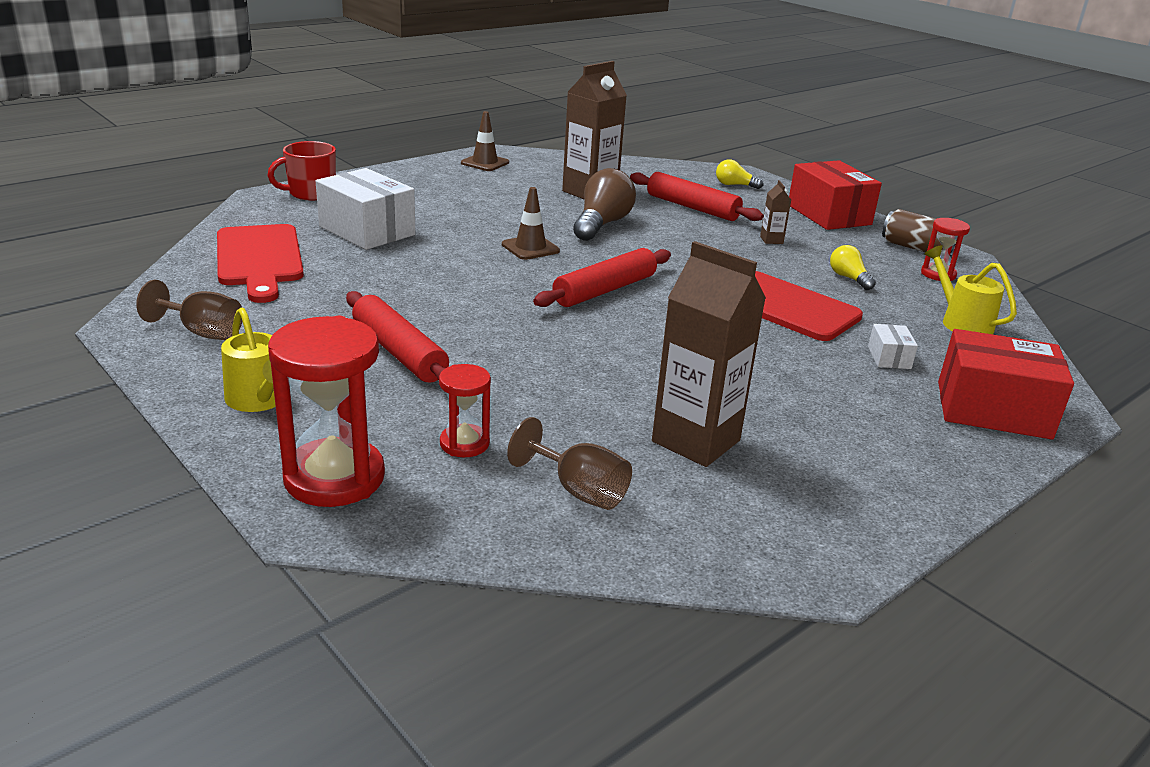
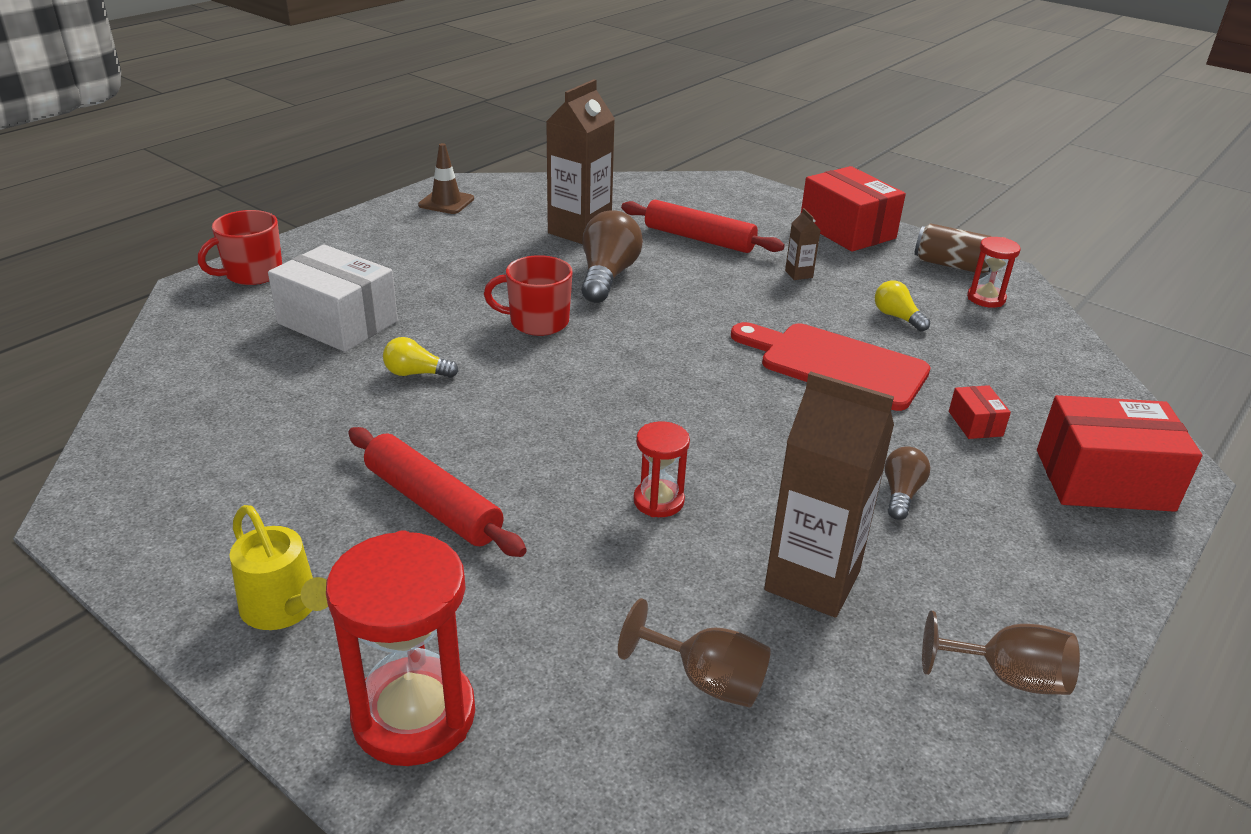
camera: 10 degrees left, 5 degrees up
brown goblet [136,280,242,340] -> brown goblet moved to [922,611,1080,695]
red cutting board [217,224,304,303] -> none
red hourglass [439,364,491,457] -> red hourglass moved to [633,421,690,517]
brown traffic cone [502,187,560,260] -> red mug [484,255,573,336]
red rolling pin [533,248,671,307] -> none
yellow light bulb [716,159,763,189] -> yellow light bulb moved to [383,337,459,378]
white box [868,324,918,369] -> red box [949,385,1011,439]
yellow watering can [924,245,1017,334] -> none
none -> brown light bulb [885,446,931,520]

